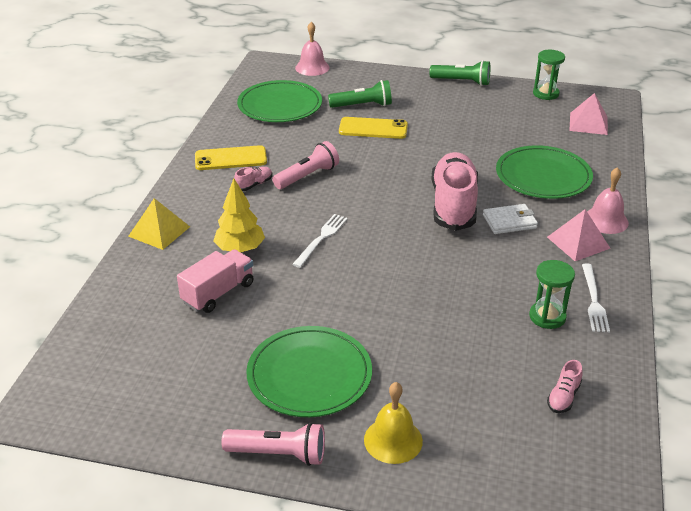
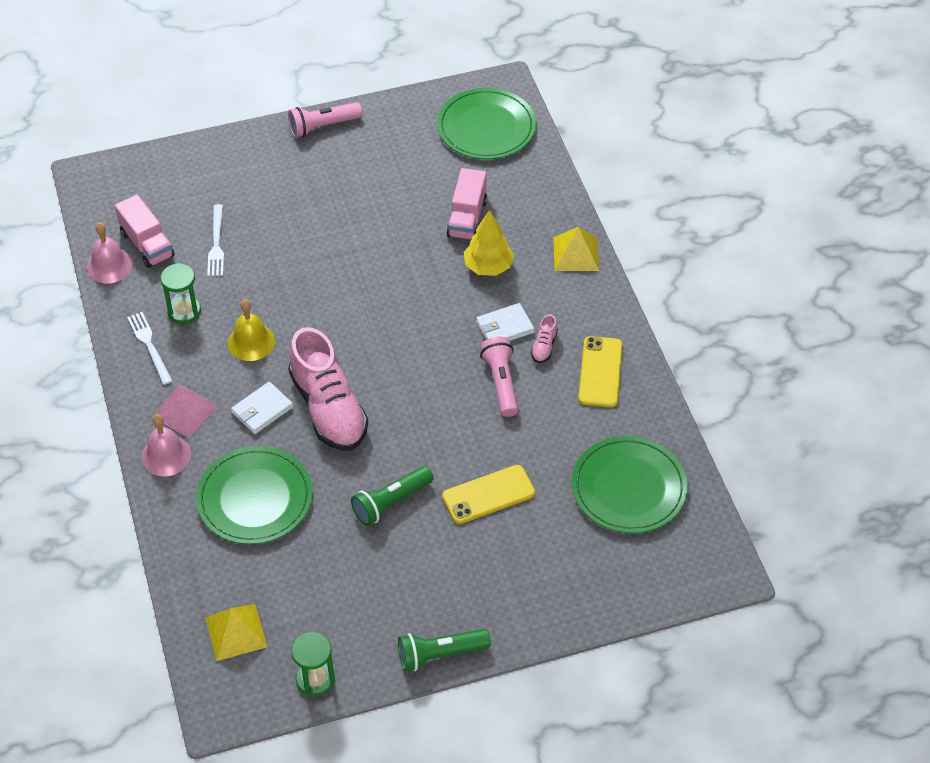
camera: 150 degrees right, 15 degrees up
yellow phone [195,145,267,170] -> yellow phone turned 45 degrees counterclockwise [578,336,623,407]
green plate [246,326,372,417] -> green plate moved to [437,88,536,159]
pink flashlight [272,141,339,189] -> pink flashlight turned 150 degrees clockwise [480,336,519,417]
white fork [292,214,348,268] -> white fork moved to [207,204,224,276]
pink bell [295,22,330,76] -> pink bell moved to [87,222,133,283]
green flashlight [328,80,392,108] -> green flashlight moved to [351,466,433,526]
yellow bell [364,382,423,464] -> yellow bell moved to [228,299,275,361]
pink shoe [547,360,583,413] -> pink truck [115,194,175,268]
pink pyramid [569,93,608,135] -> yellow pyramid [205,604,267,661]
none -> white wallet [476,303,534,341]

